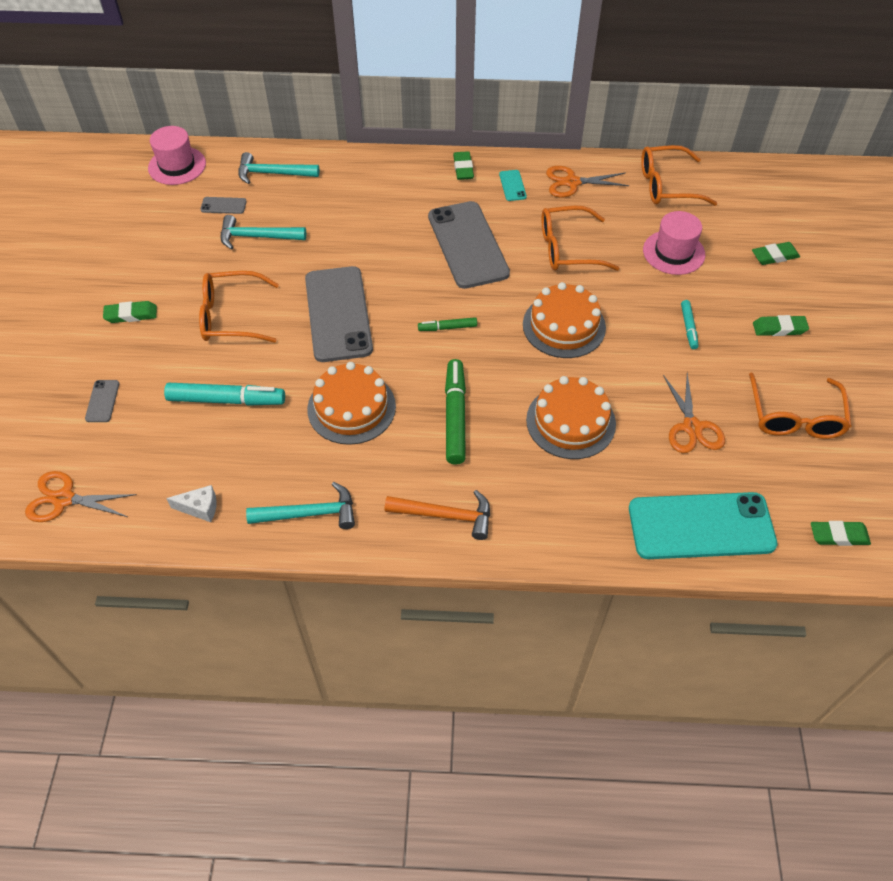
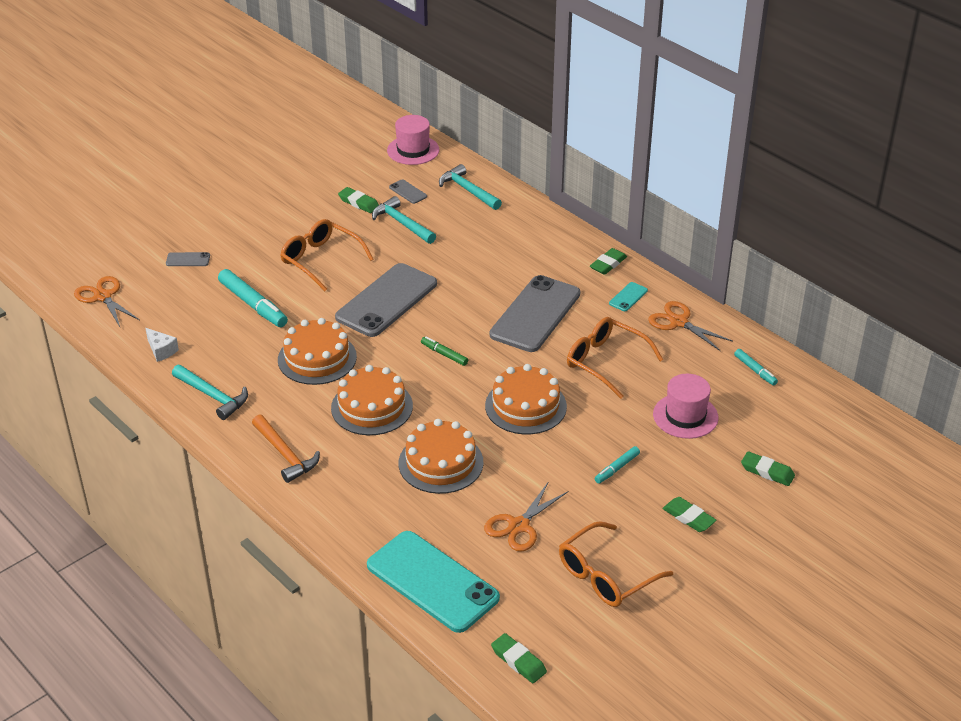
camera: 45 degrees right, 15 degrees down
grey phone [85,380,119,422] -> grey phone turned 45 degrees clockwise [166,252,210,266]
green eraser [103,301,157,323] -> green eraser moved to [338,187,379,213]
green marker [445,359,466,465] -> orange cake [331,365,413,435]
orange glasses [641,145,717,206] -> turquoise marker [734,349,778,385]

